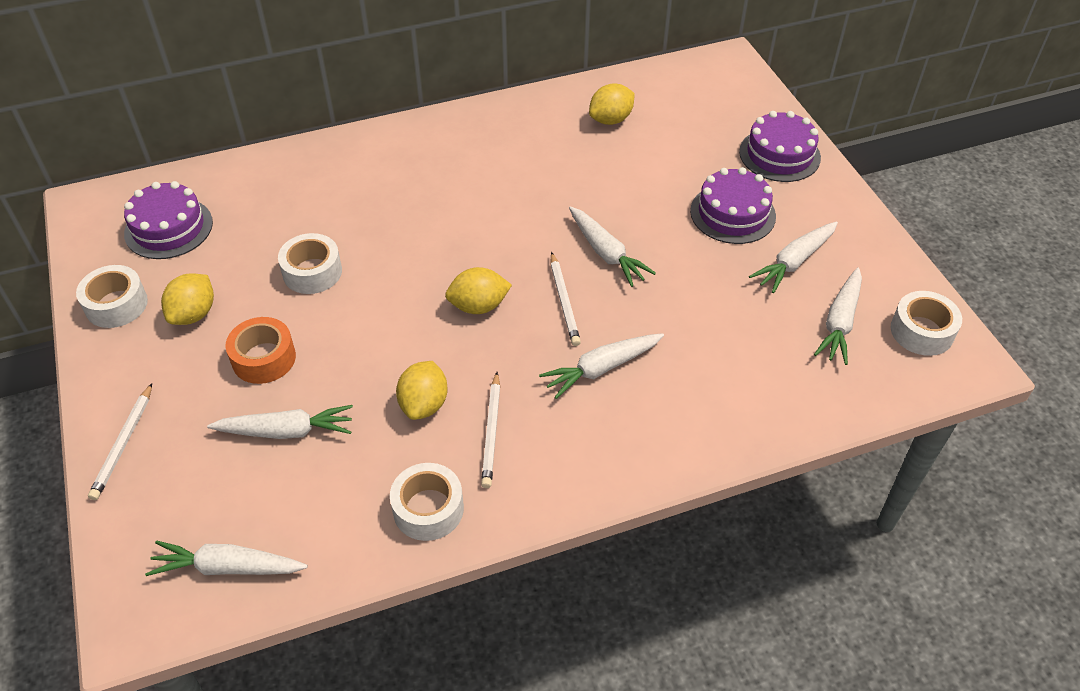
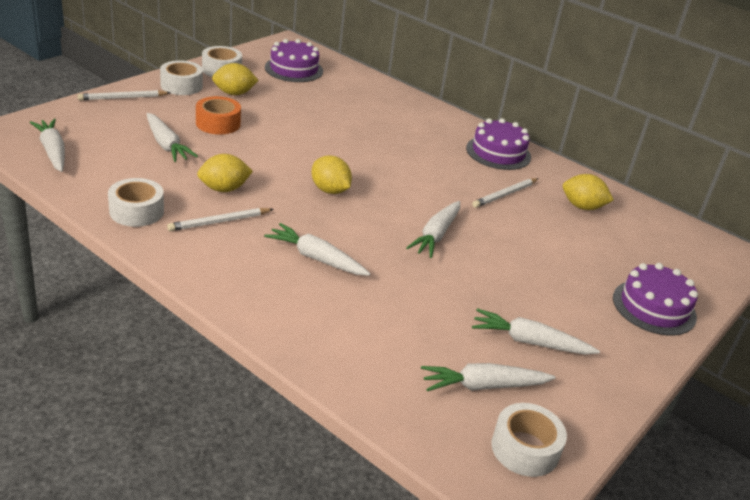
camera: 55 degrees right, 15 degrees down
white tape [278,233,342,294] -> white tape moved to [160,60,203,95]
white pencil [551,252,581,346] -> white pencil moved to [472,178,539,208]
purple cake [690,167,776,244] -> purple cake moved to [466,118,531,170]

